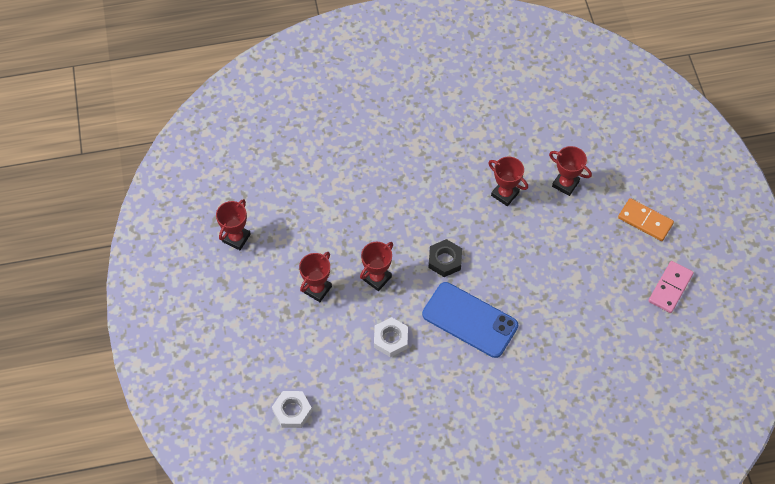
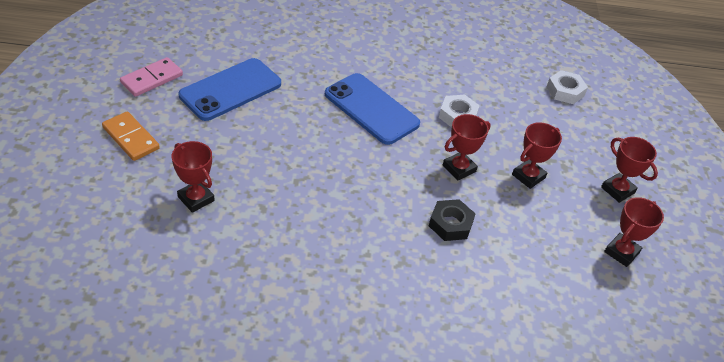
camera: 170 degrees left, 15 degrees down
black nut [428,239,462,277] -> black nut moved to [429,199,475,241]
red trophy [488,156,528,206] -> red trophy moved to [601,137,658,203]
none -> blue phone [179,58,281,121]

